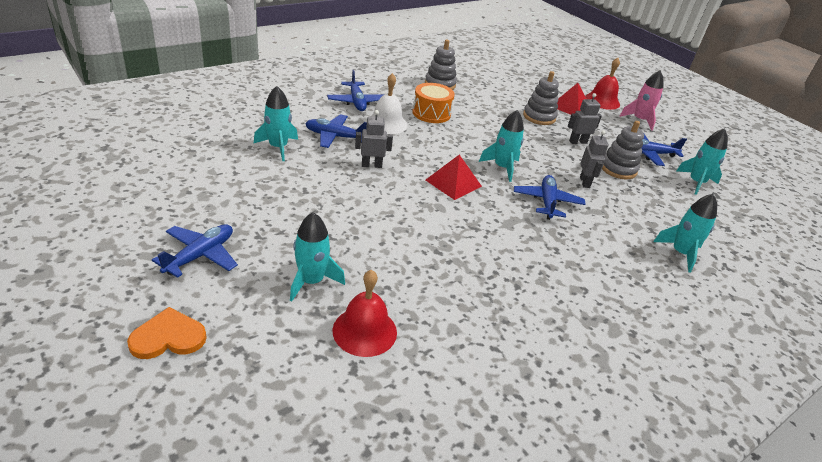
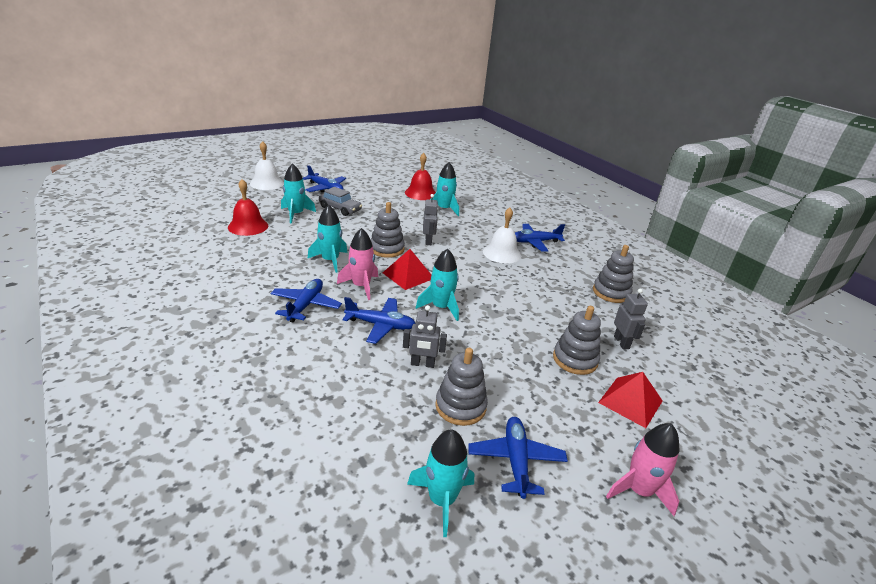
camera: 95 degrees right, 5 degrees down
orange heart [127,307,207,359] -> white bell [250,141,284,190]
blue plane [305,114,367,148] -> blue plane moved to [270,279,342,322]
orange drum [412,83,455,123] -> none
grey robot [568,93,602,144] -> grey robot moved to [614,289,648,349]
red bell [585,58,620,110] -> red bell moved to [405,153,436,200]
turquoise rocket [653,194,717,273] -> turquoise rocket moved to [307,205,347,273]
none -> grey car [319,187,362,216]
none -> pink rocket [337,228,378,300]
none -> grey stacking toy [371,202,405,258]

